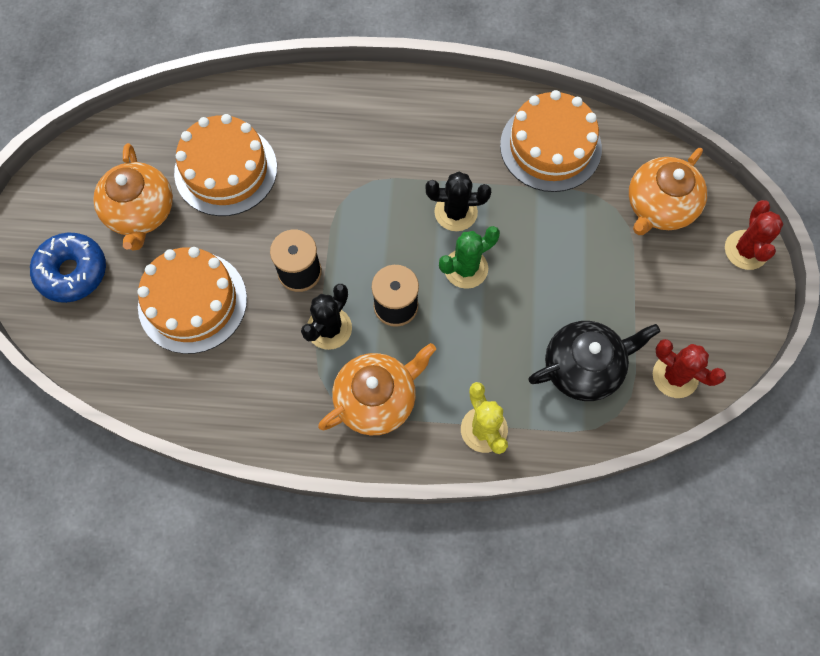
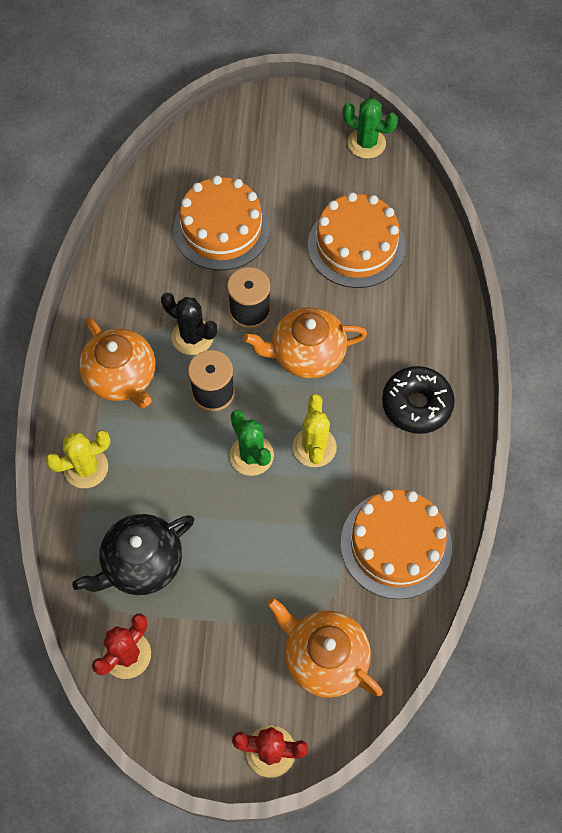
camera: 90 degrees right, 5 degrees down
blue donut [30,232,106,303] -> none
orange teapot [93,143,173,250] -> orange teapot moved to [243,307,367,379]
black cactus [426,172,491,231] -> yellow cactus [292,394,337,467]
black teapot [528,321,660,401] -> black teapot turned 75 degrees clockwise [72,514,194,595]
none -> green cactus [343,98,398,159]
none -> black donut [382,366,455,434]

